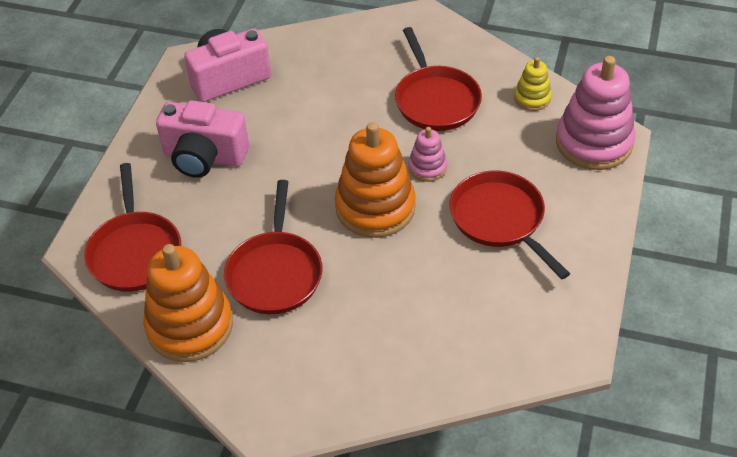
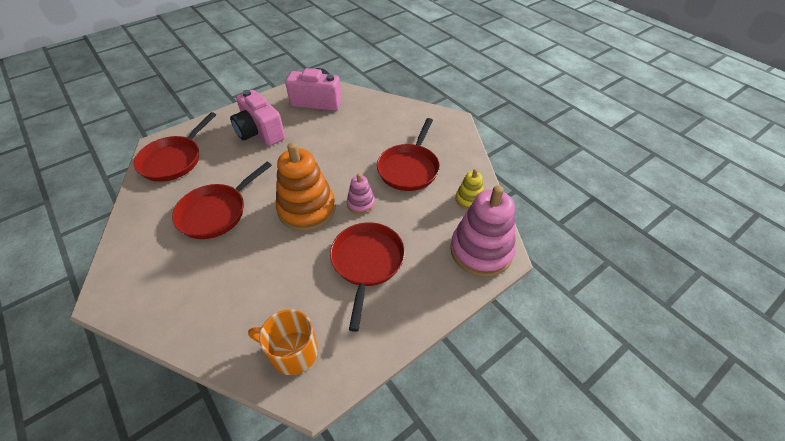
camera: 35 degrees right, 0 degrees up
orange stacking toy [143,244,233,362] -> none
none -> orange mug [248,309,318,375]

